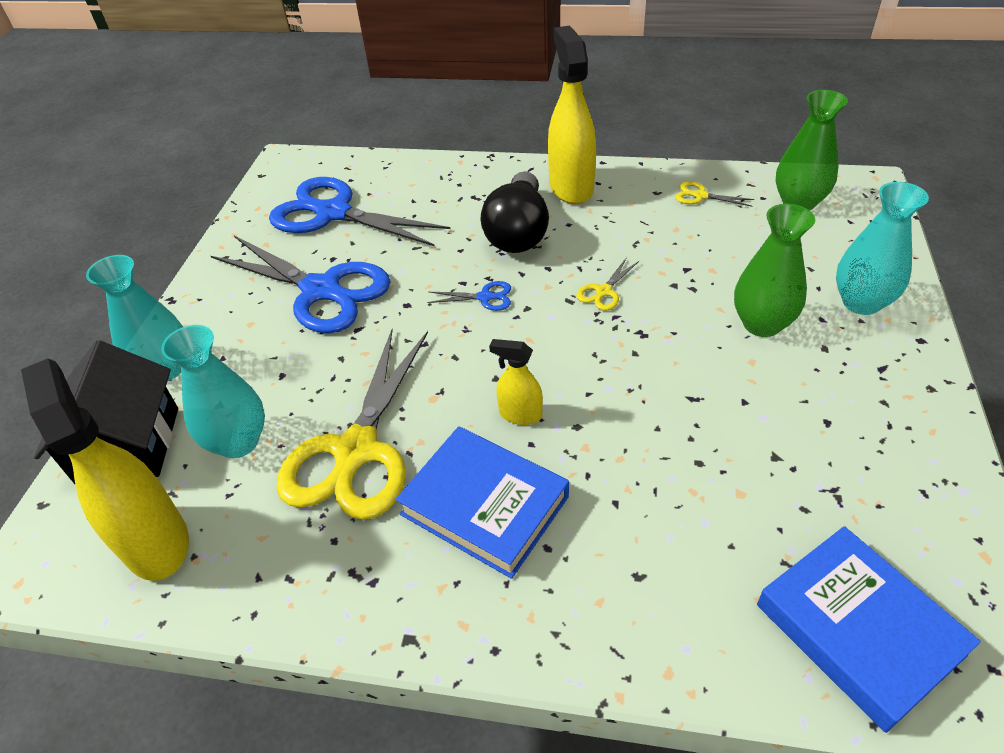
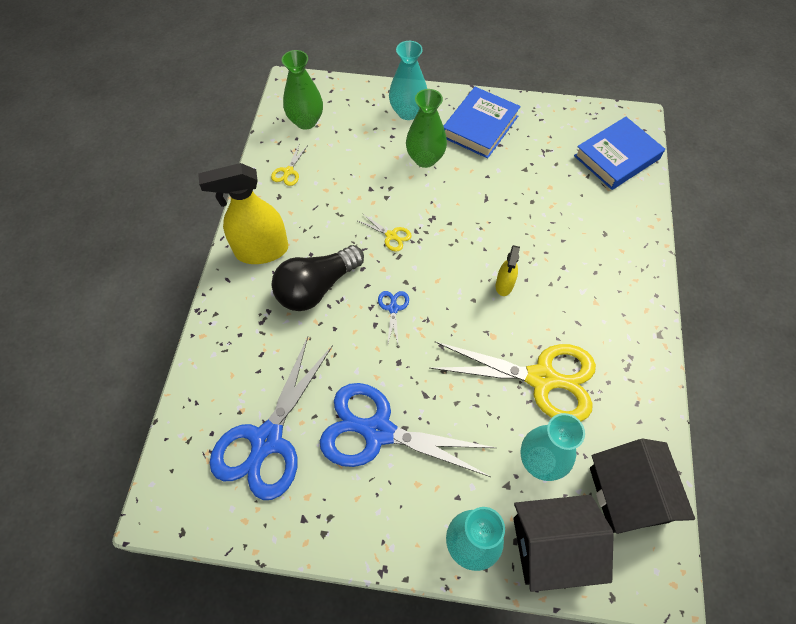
camera: 95 degrees left, 15 degrees up
yellow spray bottle [21,358,189,581] -> black house [590,439,695,534]
blue scissors [211,236,391,333] -> blue scissors turned 105 degrees counterclockwise [320,383,496,477]
blue book [396,426,569,579] -> blue book moved to [444,87,521,158]
black light bulb [480,171,549,253] -> black light bulb turned 135 degrees clockwise [271,245,364,311]

